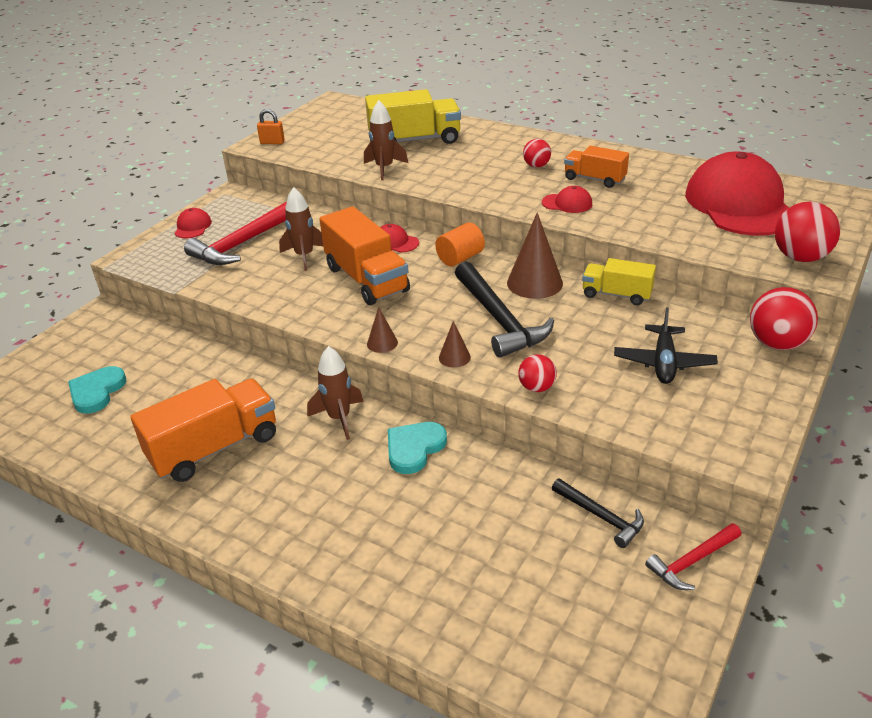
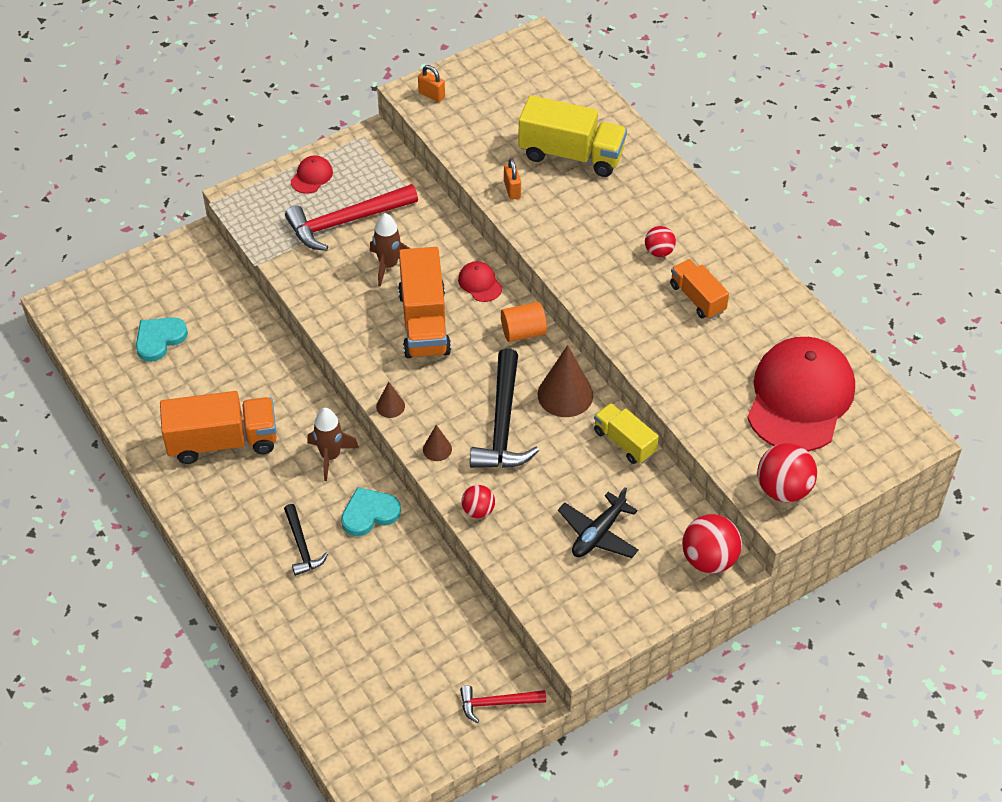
camera: 25 degrees right, 15 degrees up
brown rocket [364,100,408,180] -> orange padlock [504,158,521,200]
red cap [542,186,592,213] -> none
black hammer [552,478,644,548] -> black hammer moved to [284,504,328,576]

